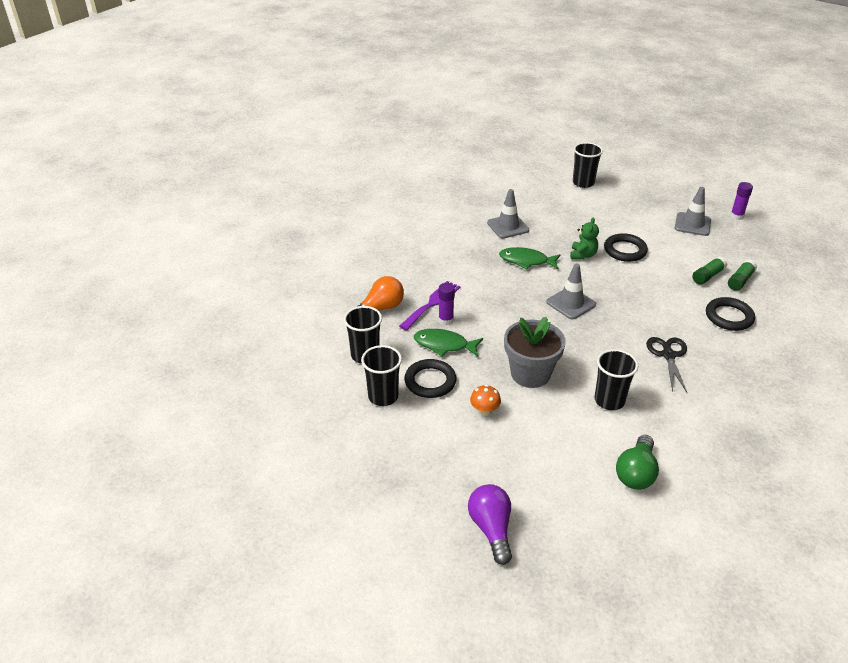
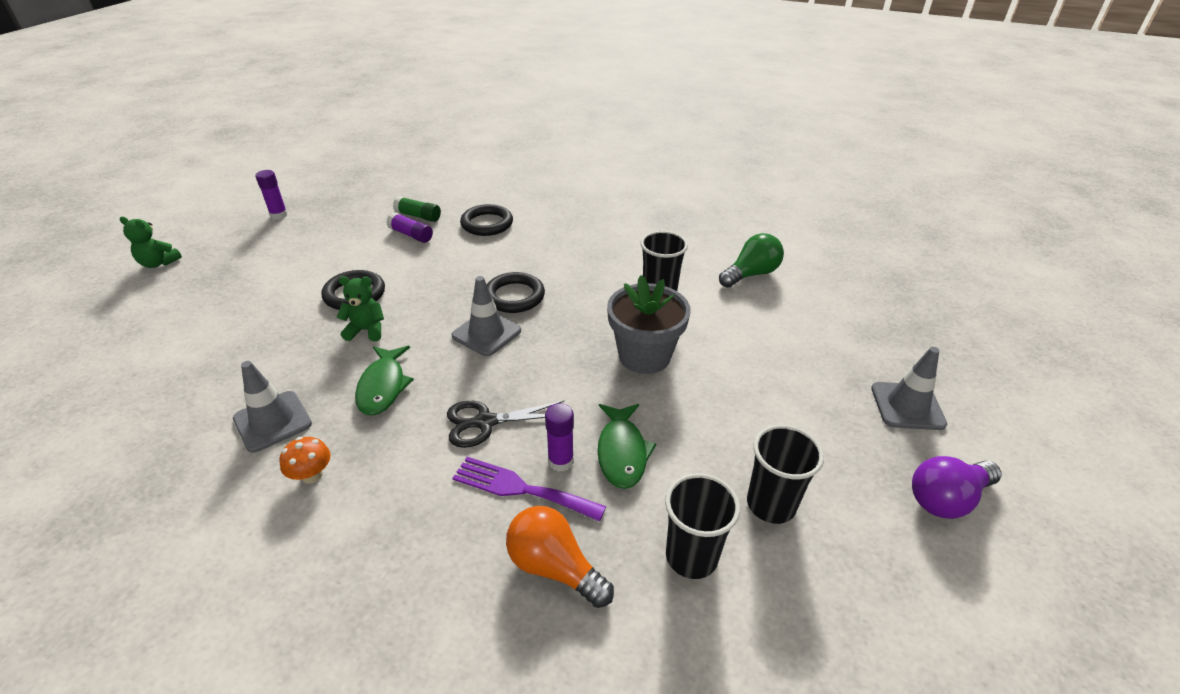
camera: 105 degrees left, 0 degrees up
black ring [404,359,456,398] -> black ring moved to [487,272,545,313]
purple light bulb [468,484,512,565] -> purple light bulb moved to [912,456,1001,519]
orange mushroom [470,385,501,416] -> orange mushroom moved to [279,437,331,484]
black cup [573,142,603,188] -> none
green light bulb [616,435,659,489] -> green light bulb turned 45 degrees counterclockwise [719,233,784,288]
black scissors [646,337,687,392] -> black scissors moved to [447,401,564,448]
grey traffic cone [675,187,711,236] -> grey traffic cone moved to [871,347,947,430]
green glue stick [692,256,728,285] -> purple glue stick [386,212,433,243]
none -> green teddy bear [120,217,182,268]

